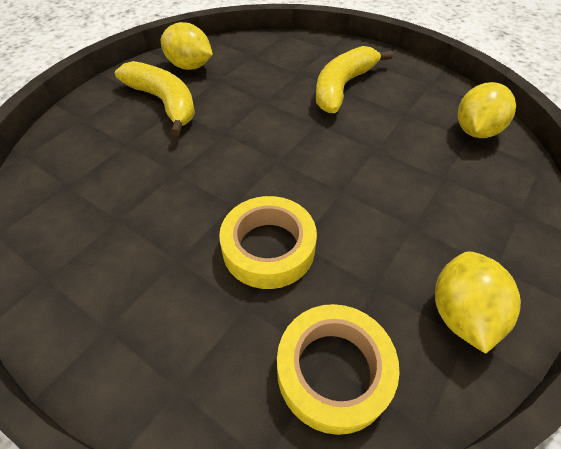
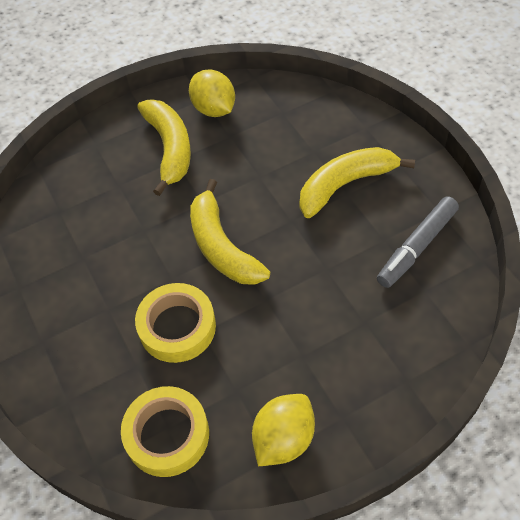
camera: 30 degrees right, 5 degrees up
yellow lemon [458,82,516,138] -> none
none -> yellow banana [190,179,270,285]
none -> grey marker [377,196,459,288]

